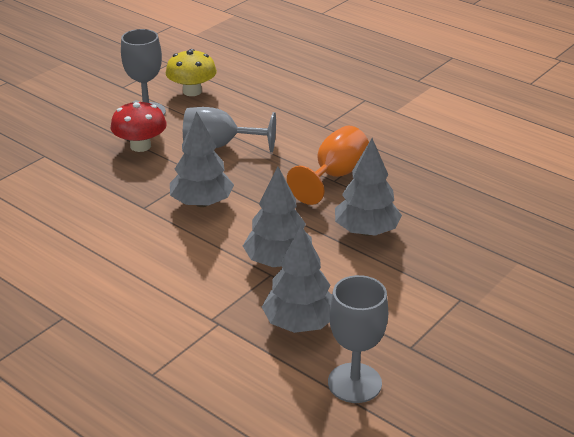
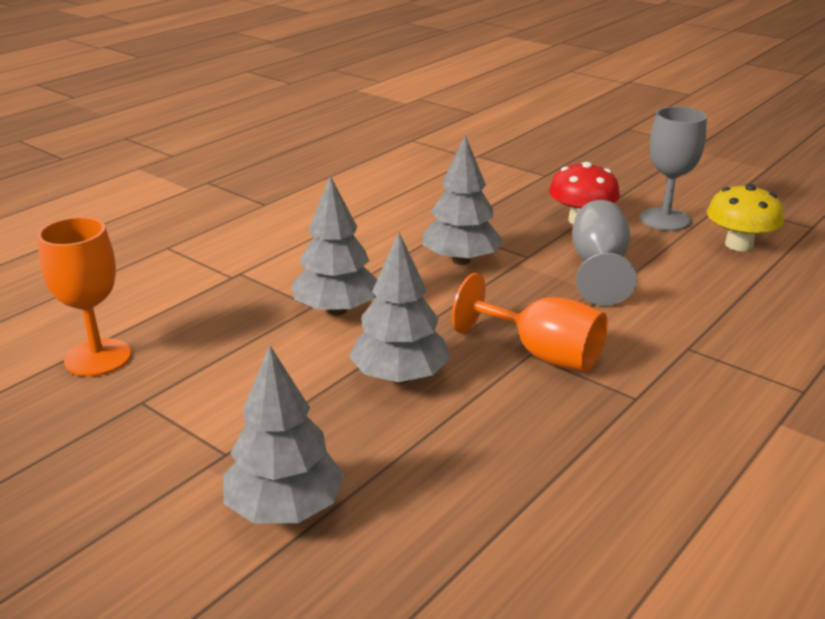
camera: 90 degrees right, 5 degrees down
grey tree [262,225,332,333] -> grey tree moved to [223,345,345,524]
grey goblet [328,275,388,403] -> orange goblet [37,217,131,376]

